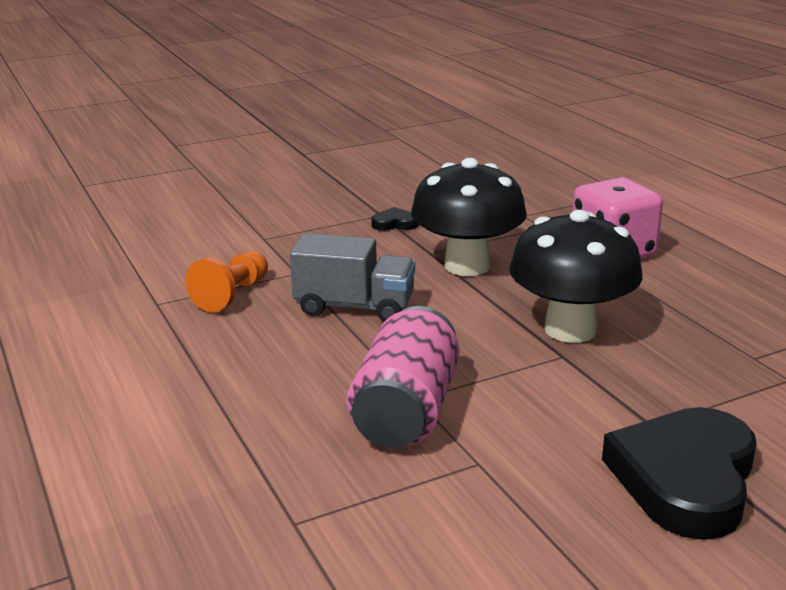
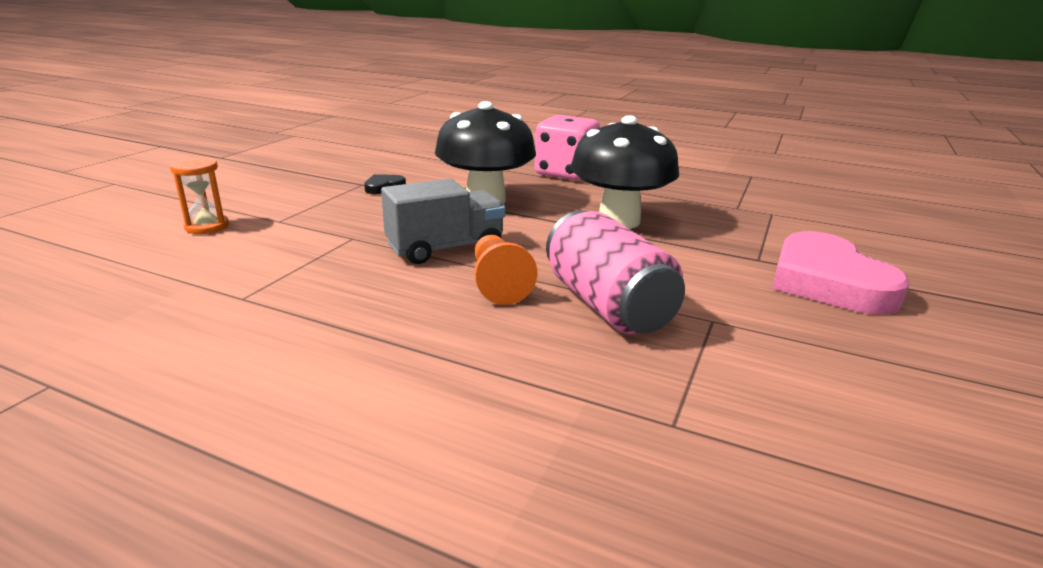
camera: 40 degrees left, 0 degrees up
orange pawn [185,251,268,312] -> orange pawn moved to [474,235,537,305]
black heart [602,407,757,540] -> pink heart [772,231,910,315]
none -> orange hourglass [170,157,229,234]

